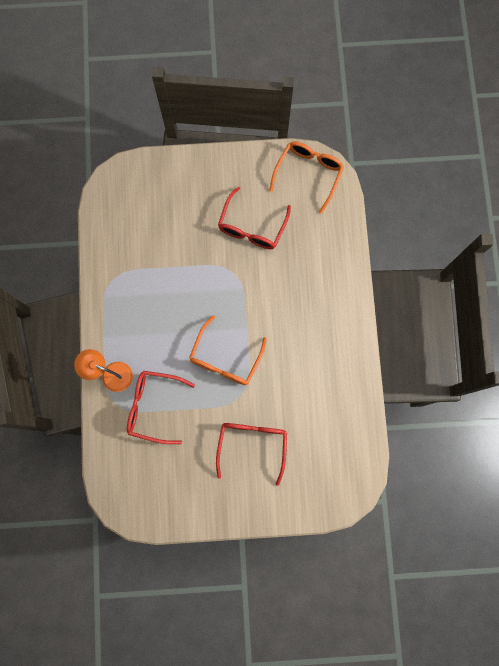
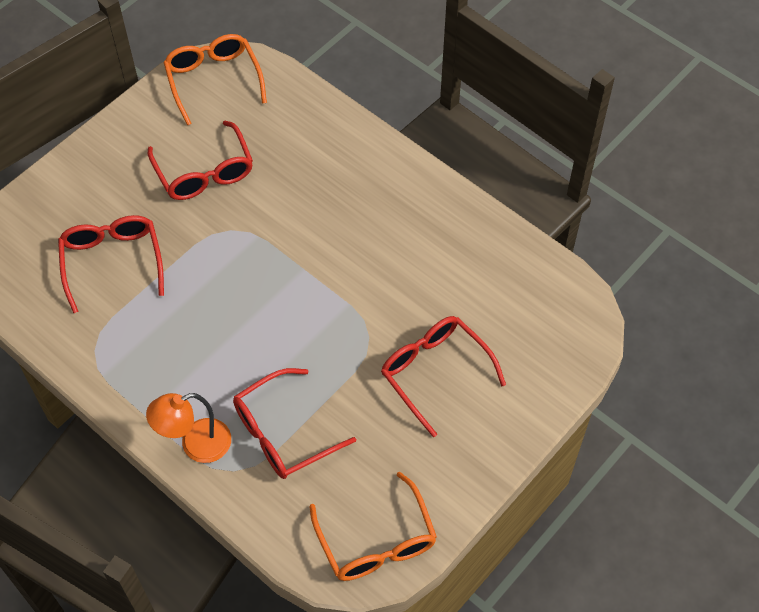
camera: 45 degrees left, 20 degrees down
orange glasses [189,315,267,385] -> orange glasses moved to [309,472,437,581]
none -> red glasses [58,215,164,313]

